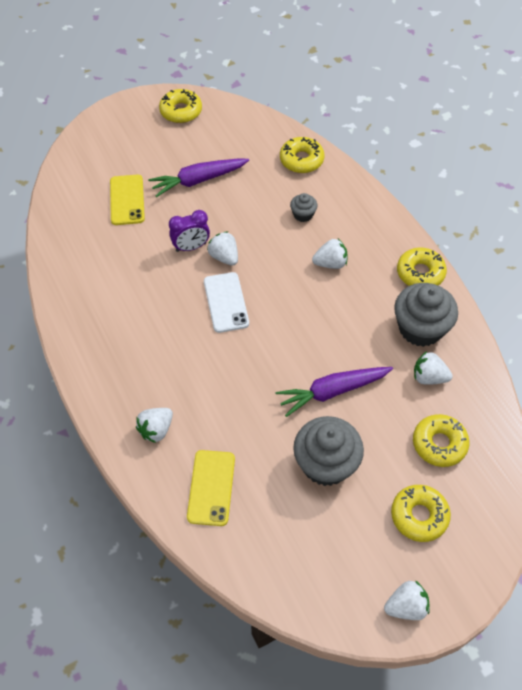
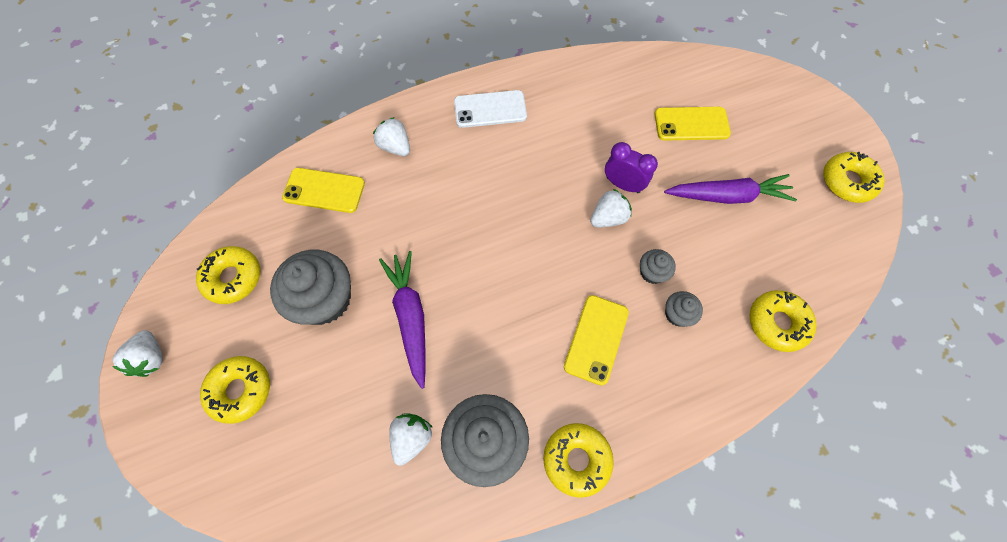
camera: 95 degrees right, 10 degrees up
purple carrot [148,159,249,197] -> purple carrot turned 105 degrees clockwise [664,174,797,204]
purple clock [169,210,210,252] -> purple clock turned 135 degrees clockwise [605,142,658,193]
white phone [204,272,249,333] -> white phone moved to [454,90,527,128]
white strawberry [312,239,348,269] -> yellow phone [564,295,629,386]
yellow donut [413,414,470,467] -> yellow donut moved to [196,246,260,304]
none -> grey cupcake [640,249,676,284]

